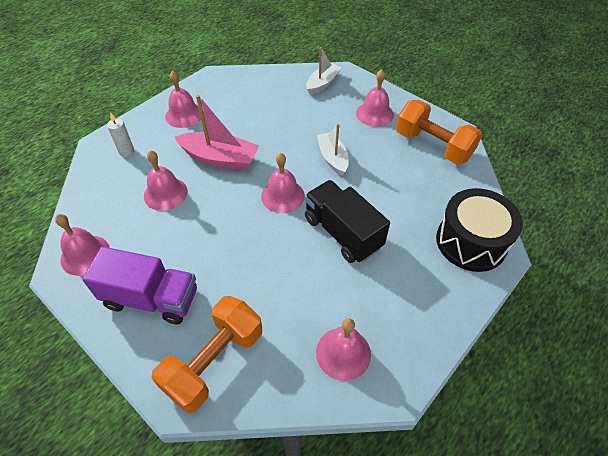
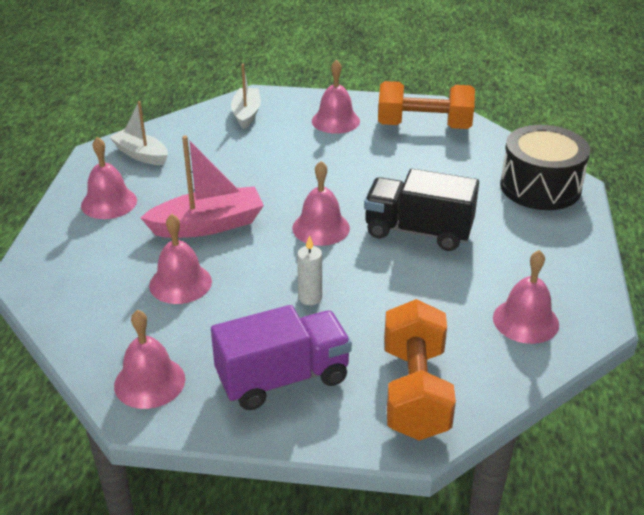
camera: 35 degrees left, 15 degrees down
white candle [107,112,134,157] -> white candle moved to [297,235,322,305]
white boat [317,124,349,176] -> white boat moved to [110,101,168,165]

